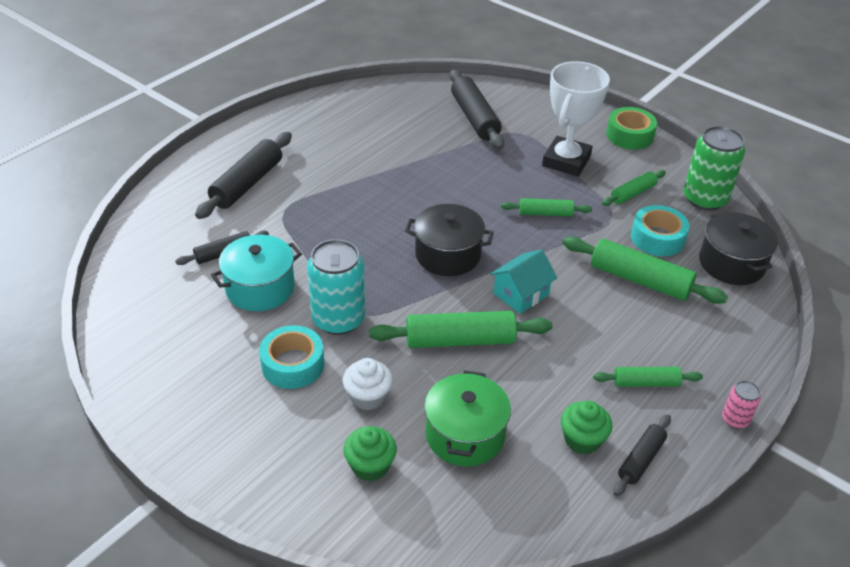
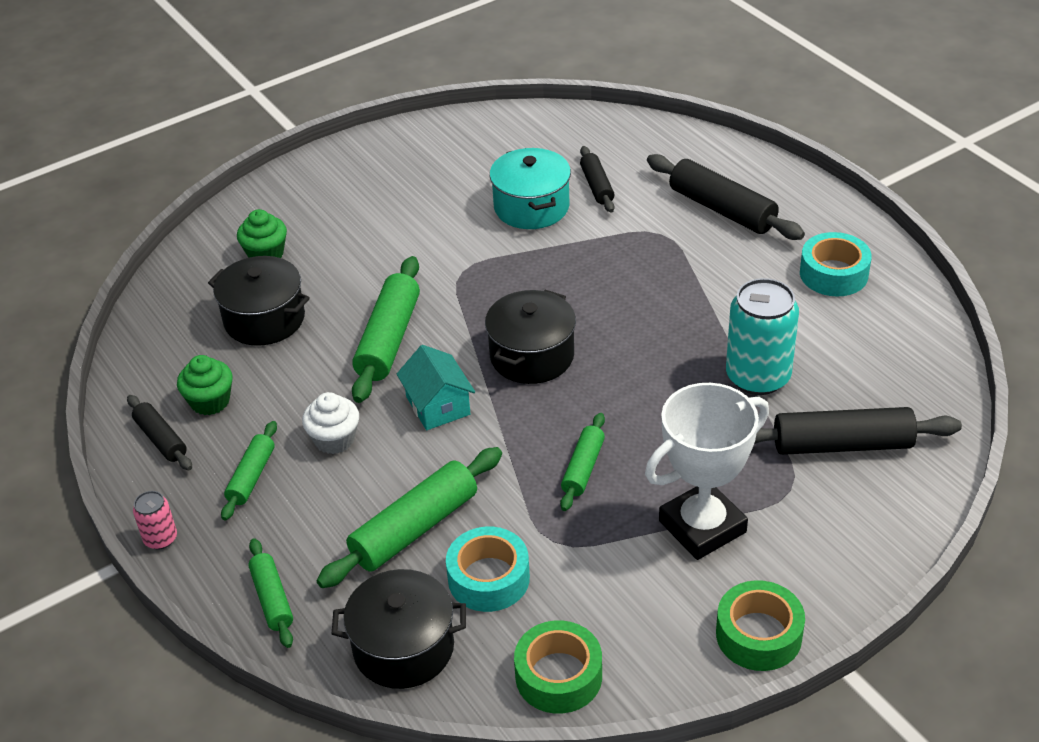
camera: 110 degrees right, 0 degrees up
turquoise tape [259,325,324,389] -> turquoise tape moved to [800,232,872,296]
turquoise can [307,239,365,335] -> turquoise can moved to [726,278,799,395]
white cupcake [343,358,393,411] -> white cupcake moved to [302,392,359,454]
green pot [424,370,511,467] -> black pot [208,256,310,346]
white trophy [542,61,610,176] -> white trophy turned 75 degrees counterclockwise [645,383,769,560]
green rolling pin [602,170,666,206] -> green rolling pin moved to [248,538,293,648]
green can [684,126,745,211] -> green tape [514,620,602,714]

